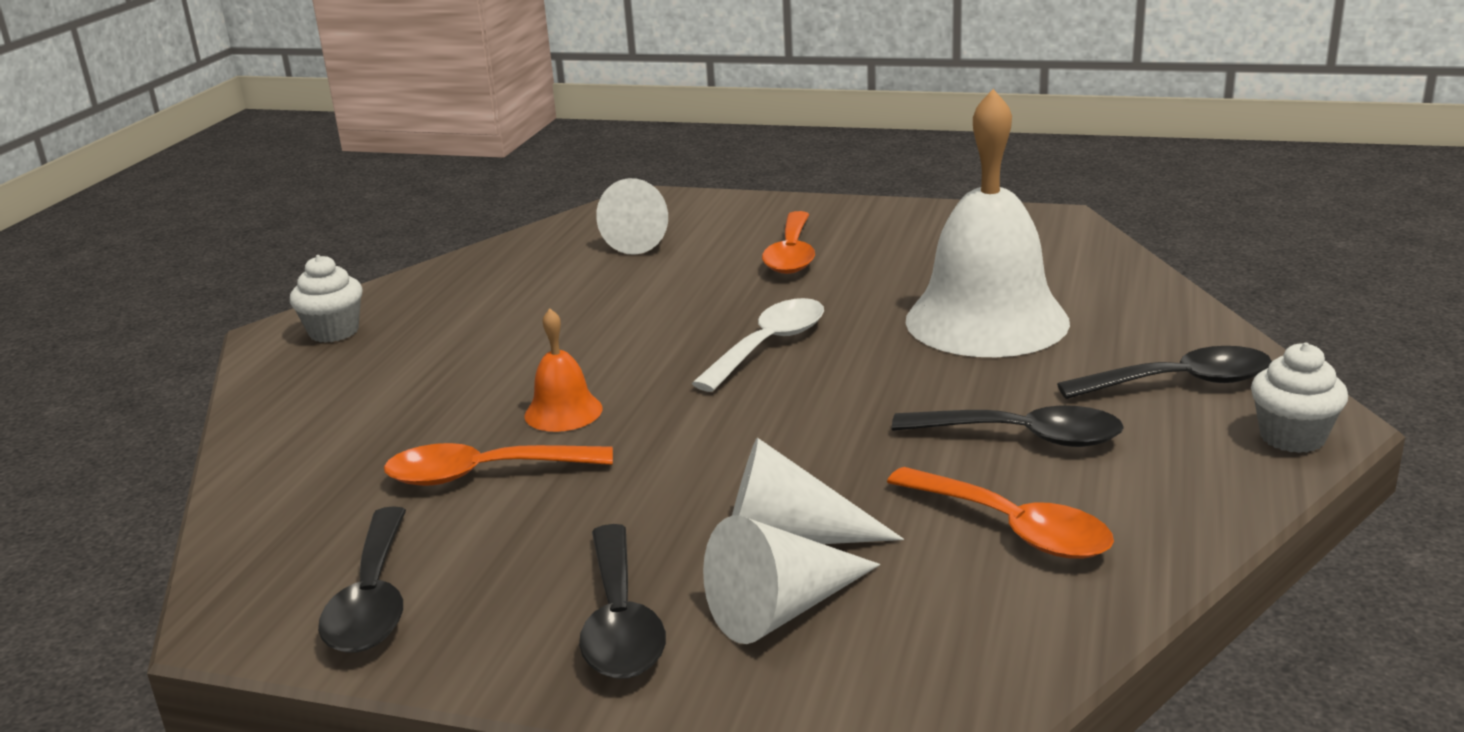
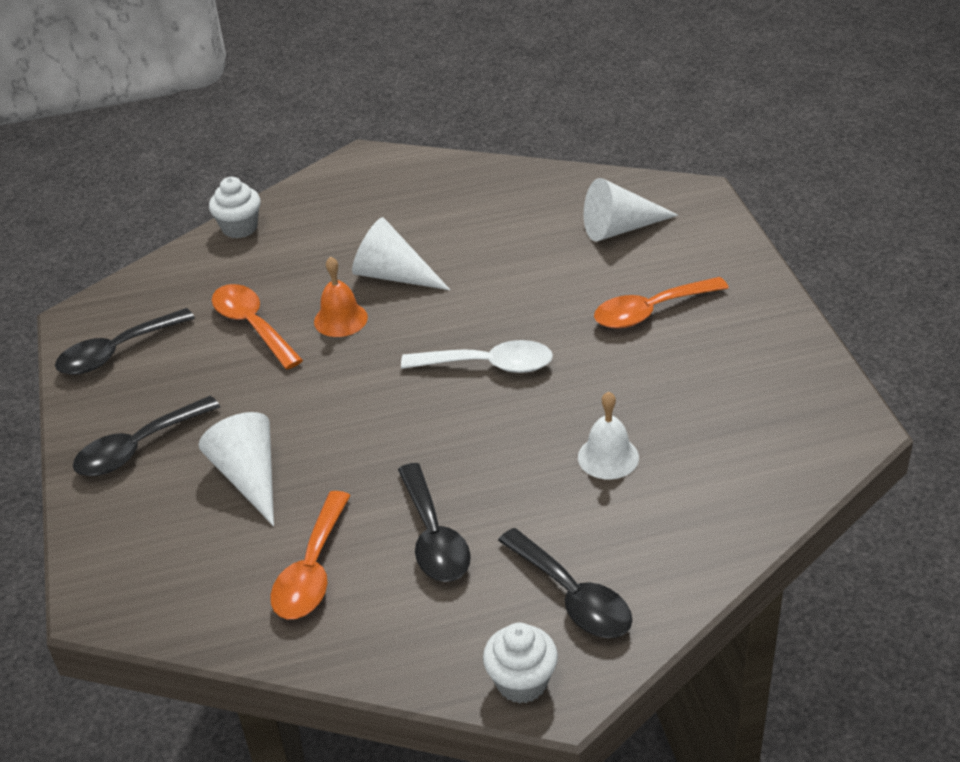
camera: 60 degrees right, 15 degrees up
white cupcake [290,255,363,343] -> white cupcake moved to [209,177,261,239]
white cone [703,515,880,644] -> white cone moved to [352,217,450,290]
white bell [905,89,1070,357] -> white bell [578,392,639,479], size x0.44

